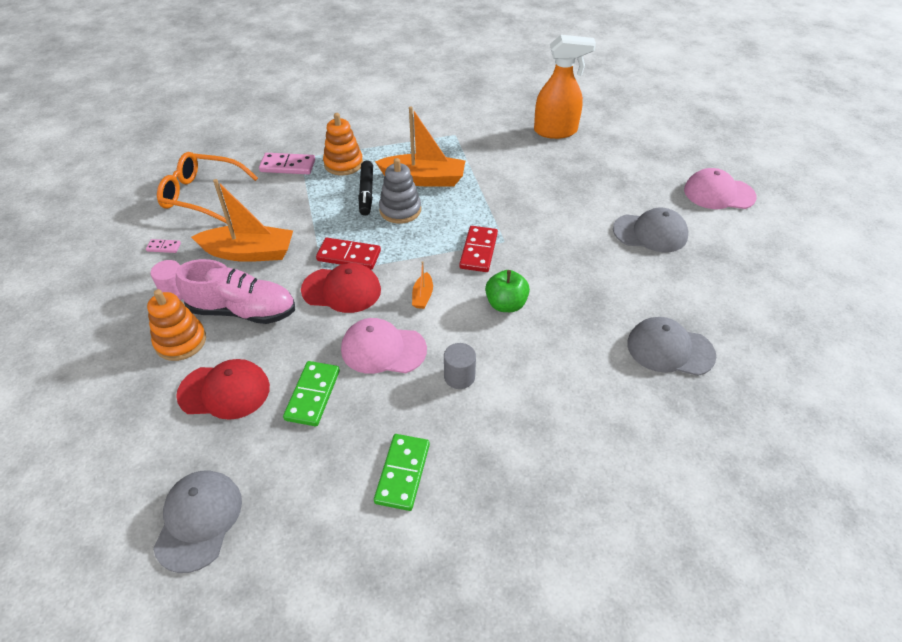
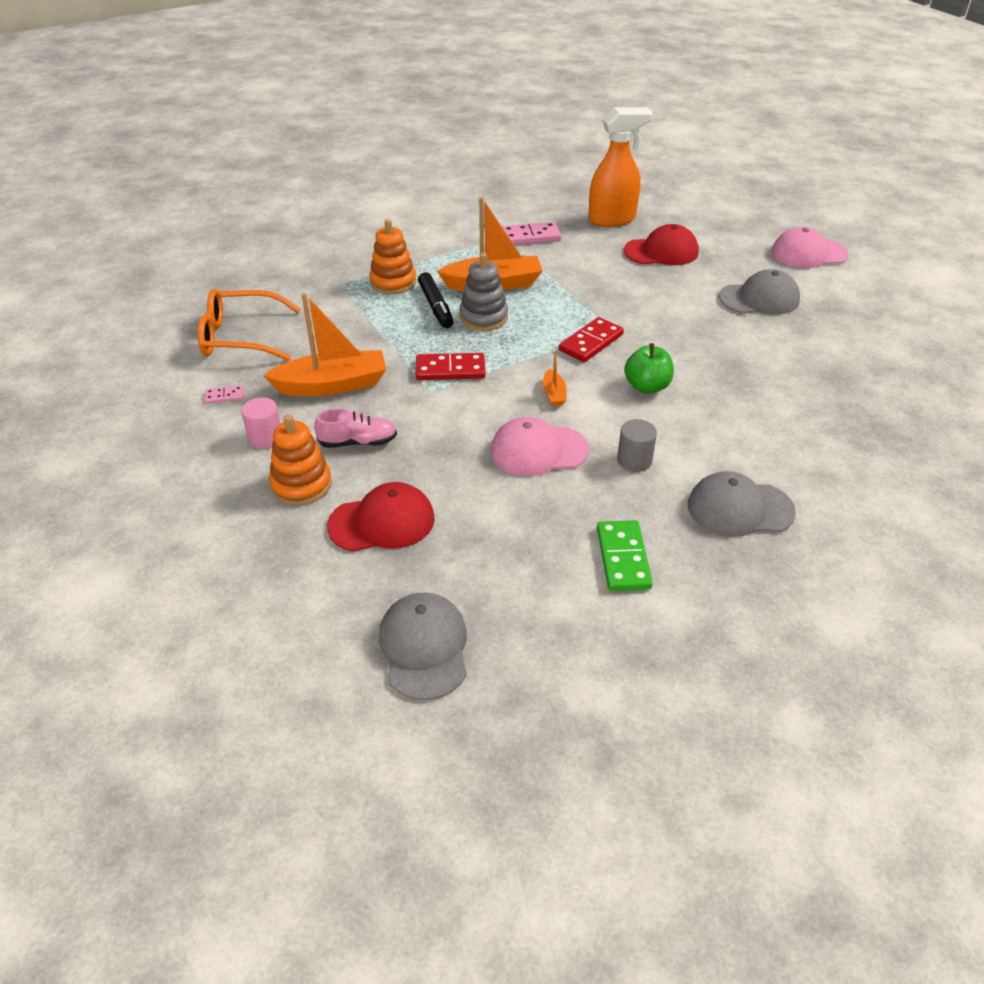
camera: 15 degrees left, 5 degrees down
pink shoe [176,259,295,324] -> pink shoe [314,408,397,448], size x0.59
pink domino [259,153,315,174] -> pink domino moved to [502,222,561,245]
green domino [283,361,340,426] -> none
red cap [301,263,381,313] -> red cap moved to [624,224,699,265]
red domino [459,226,498,272] -> red domino turned 45 degrees clockwise [559,317,624,362]
grey cap [627,317,717,376] -> grey cap moved to [688,471,796,537]

